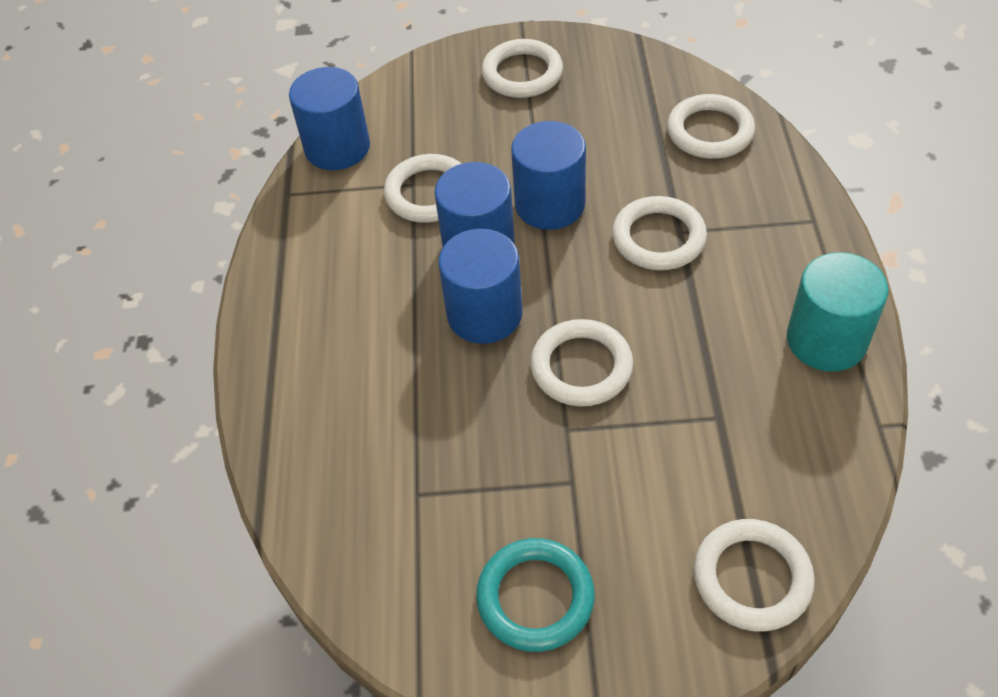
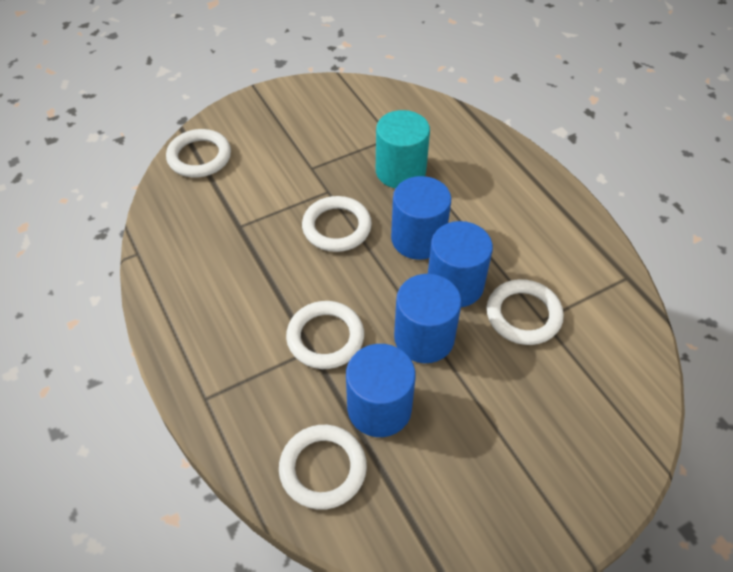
camera: 150 degrees right, 0 degrees up
blue cylinder [289,67,370,170] -> blue cylinder moved to [346,344,416,437]
turquoise ring [476,538,595,652] -> none
white ring [482,39,563,98] -> none
turquoise cylinder [787,252,888,372] -> turquoise cylinder moved to [376,110,430,188]

